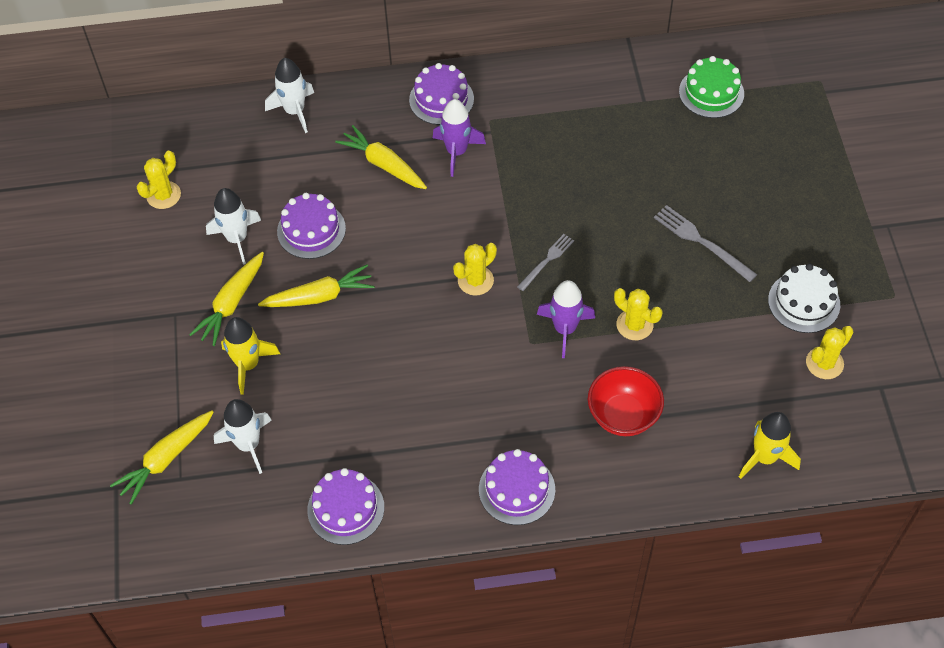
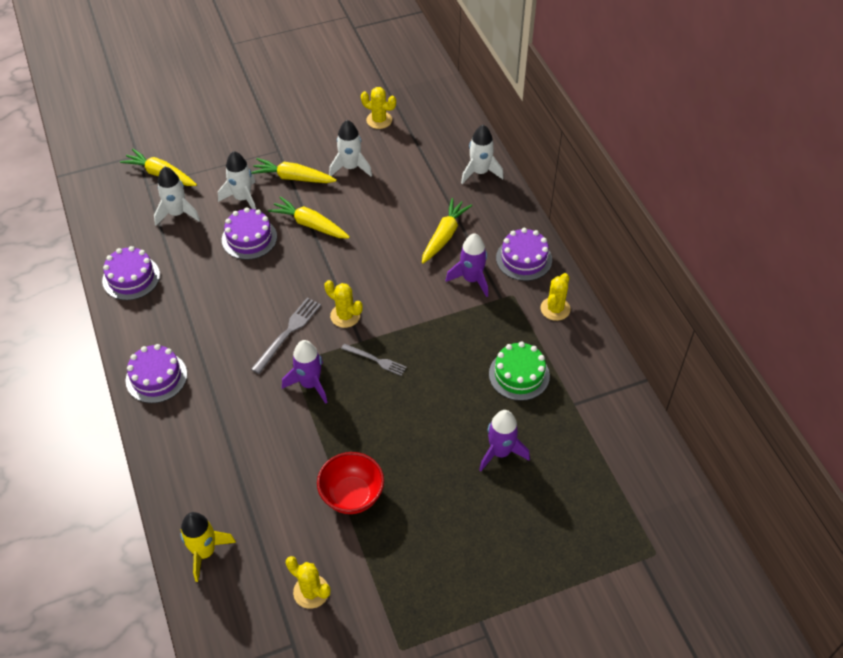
camera: 75 degrees right, 5 degrees down
yellow rocket [221,317,280,395] -> white rocket [218,151,256,210]
yellow carrot [258,265,375,307] -> yellow carrot turned 150 degrees clockwise [268,196,350,239]
purple cake [277,193,346,259] -> purple cake moved to [222,207,277,260]
red bowl [588,366,664,436] -> red bowl moved to [317,452,384,514]
yellow cactus [614,288,662,340] -> yellow cactus moved to [541,273,570,321]
grey fork [654,205,757,282] -> grey fork moved to [251,298,321,374]
green cake [679,56,744,118] -> green cake moved to [489,342,550,401]
white cake [768,264,840,333] -> none
none -> purple rocket [479,410,530,471]

